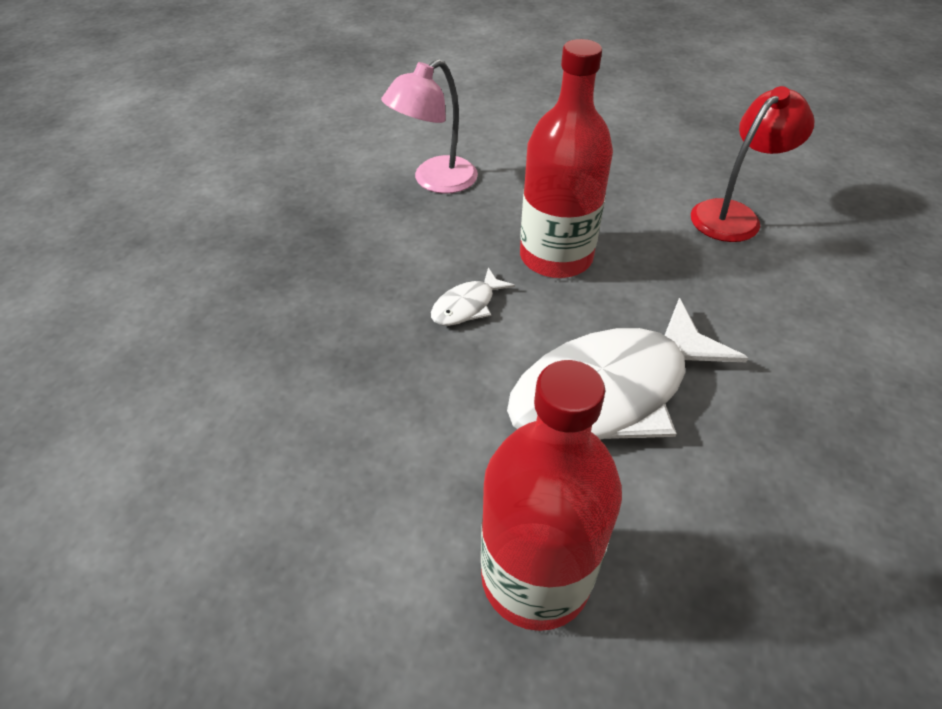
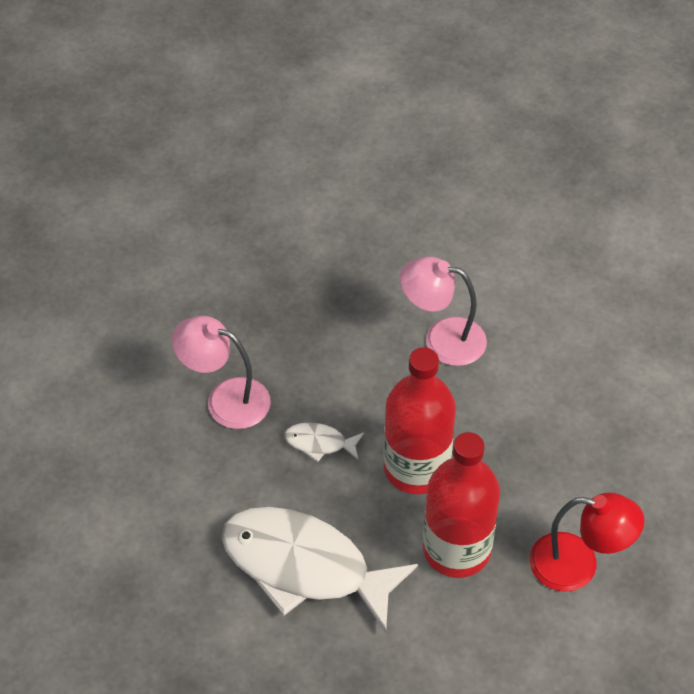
camera: 55 degrees right, 5 degrees up
red bottle [481,360,622,631] -> red bottle moved to [423,432,500,578]
none -> pink lamp [172,316,271,429]

